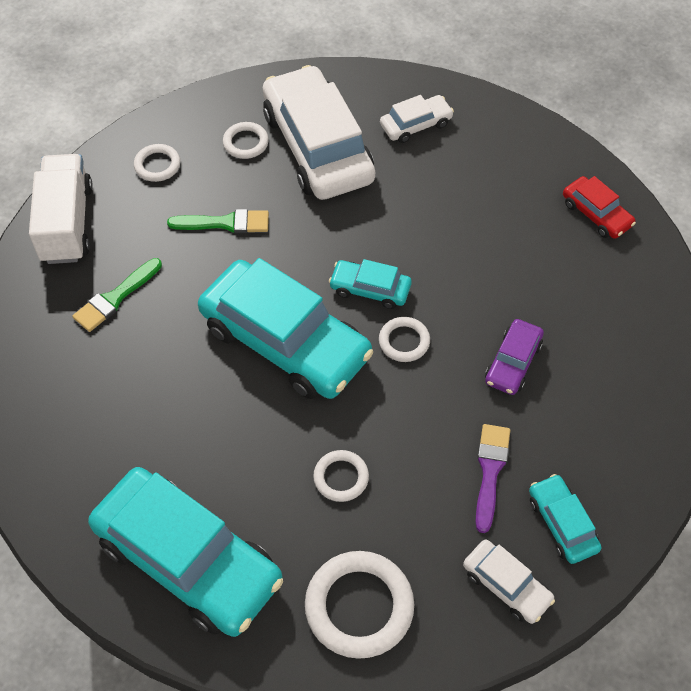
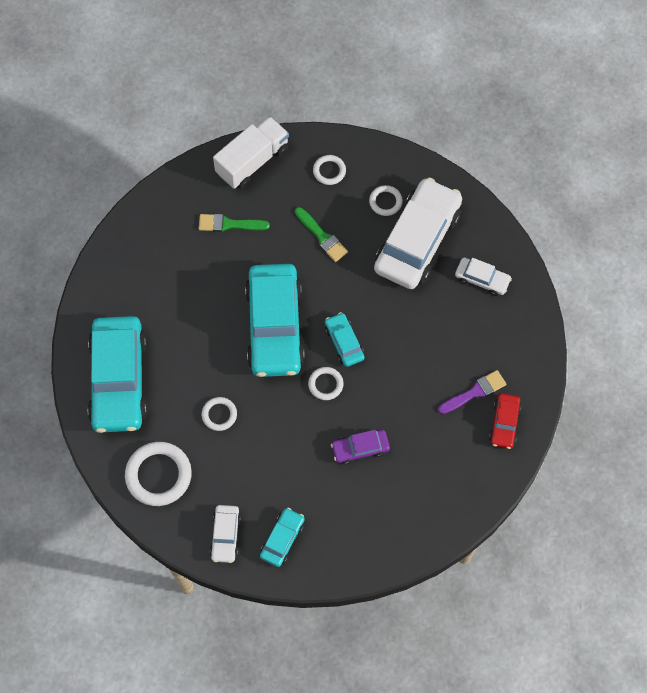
camera: 50 degrees right, 10 degrees up
purple brush [475,424,510,533] -> purple brush moved to [438,370,506,414]

